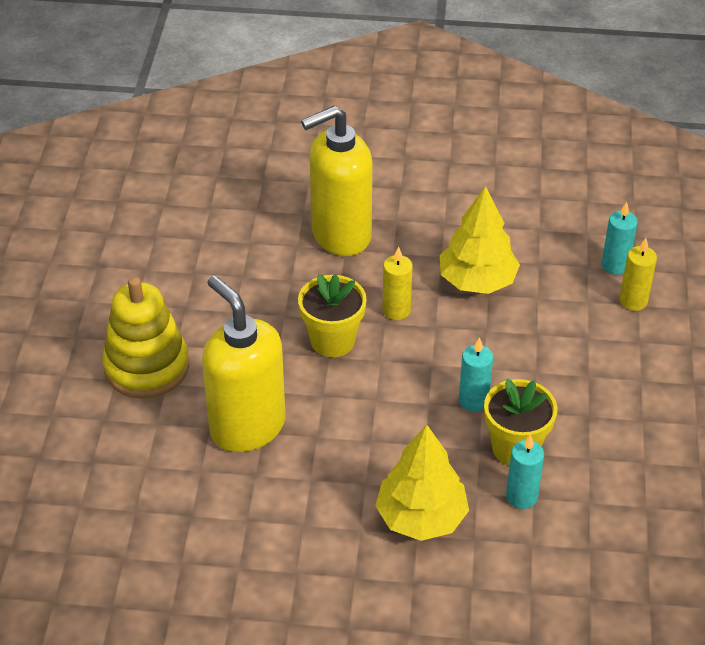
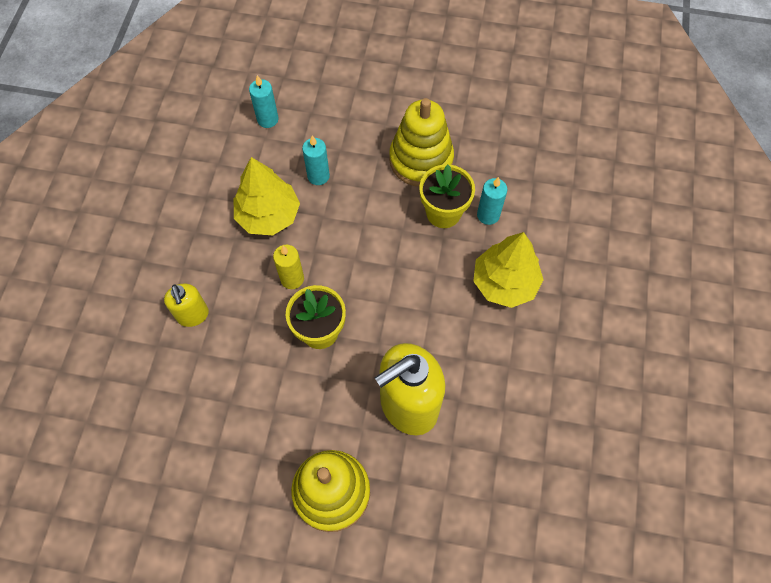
camera: 85 degrees left, 20 degrees up
yellow soap dispenser [301,106,372,256] -> yellow soap dispenser [164,283,209,327], size x0.51
turquoise candle [459,337,493,412] -> turquoise candle moved to [302,135,330,185]
yellow candle [620,238,657,311] -> none
none -> yellow stacking toy [389,98,454,187]

